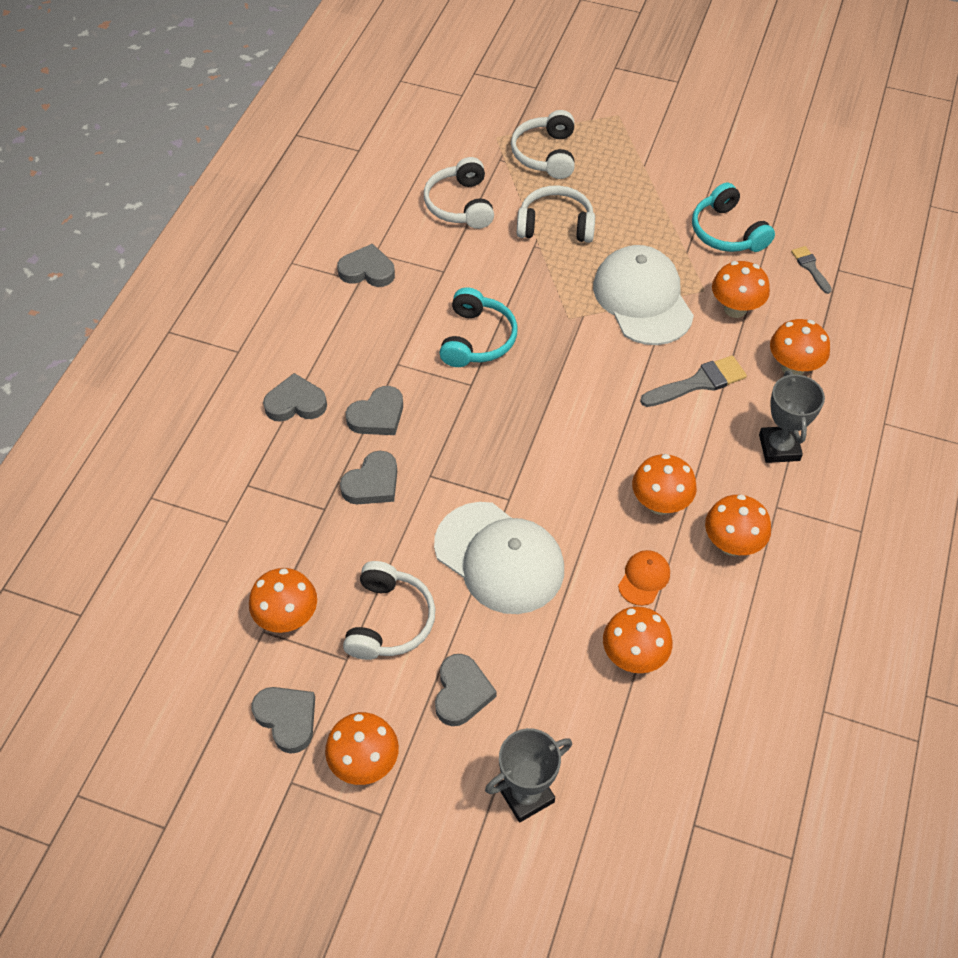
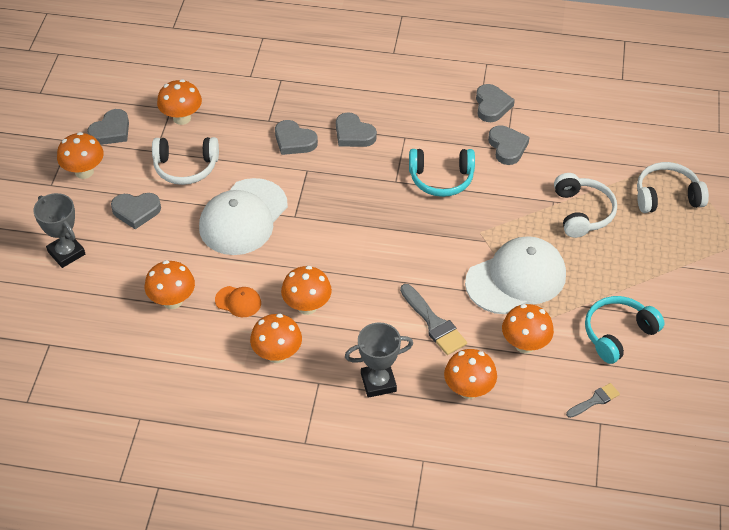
camera: 80 degrees right, 5 degrees down
grey heart [263,373,327,422] -> grey heart moved to [488,125,530,165]
white headphones [424,157,494,229] -> none

